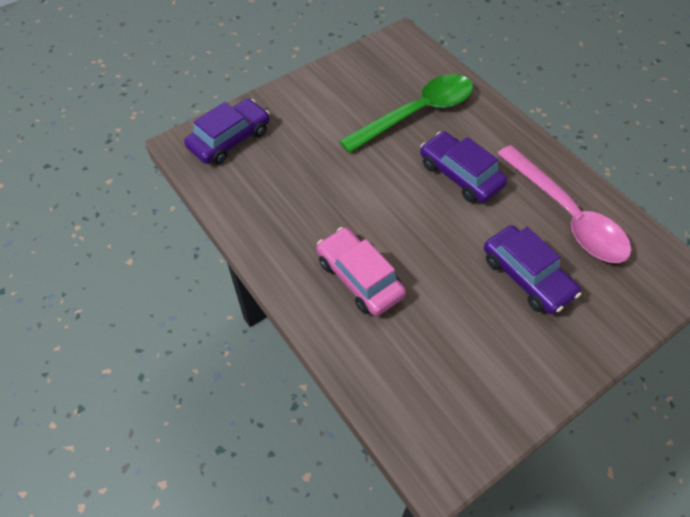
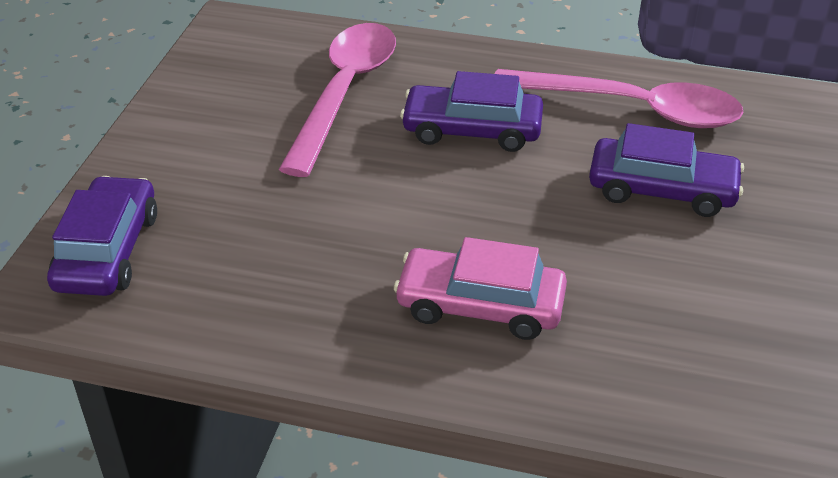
camera: 40 degrees left, 15 degrees down
green spoon [339,74,473,153] -> pink spoon [279,23,396,177]

